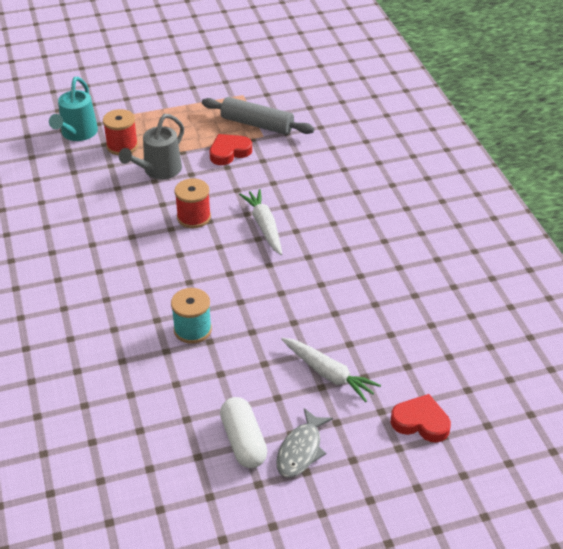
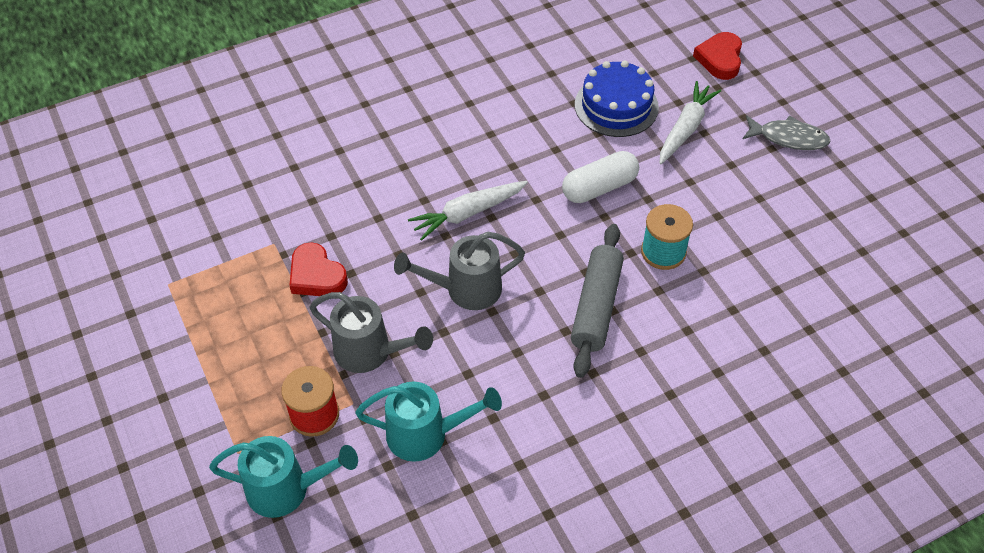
camera: 100 degrees left, 10 degrees up
red spool [174,178,211,228] -> grey watering can [394,232,525,310]
grey rolling pin [202,97,314,135] -> grey rolling pin moved to [571,224,624,378]
white capsule [220,397,267,468] -> white capsule moved to [562,151,639,203]
none -> turquoise watering can [355,382,502,462]
none -> blue cake [575,60,659,137]

